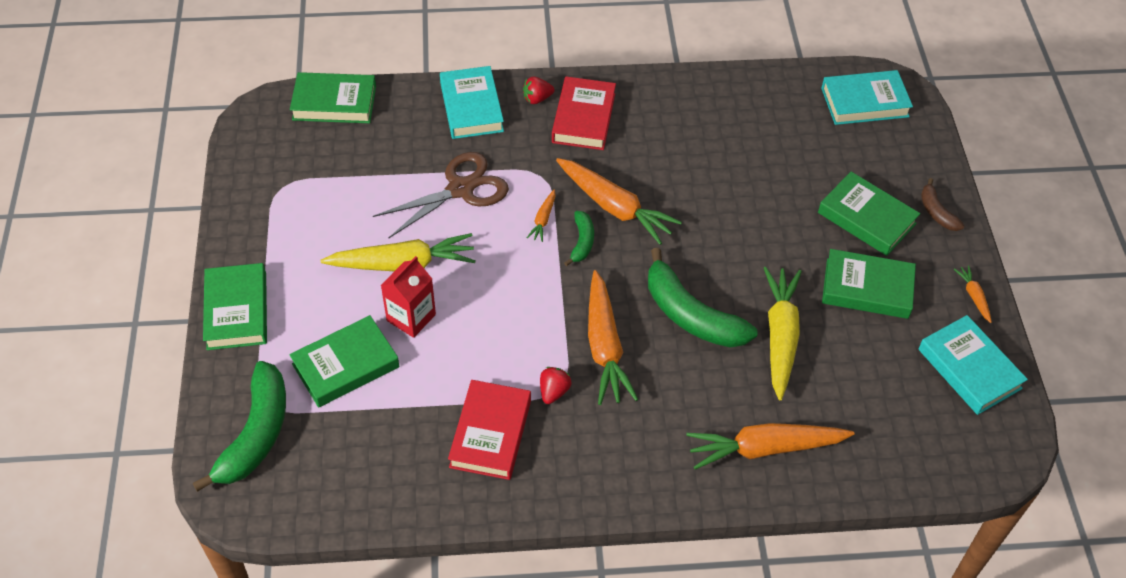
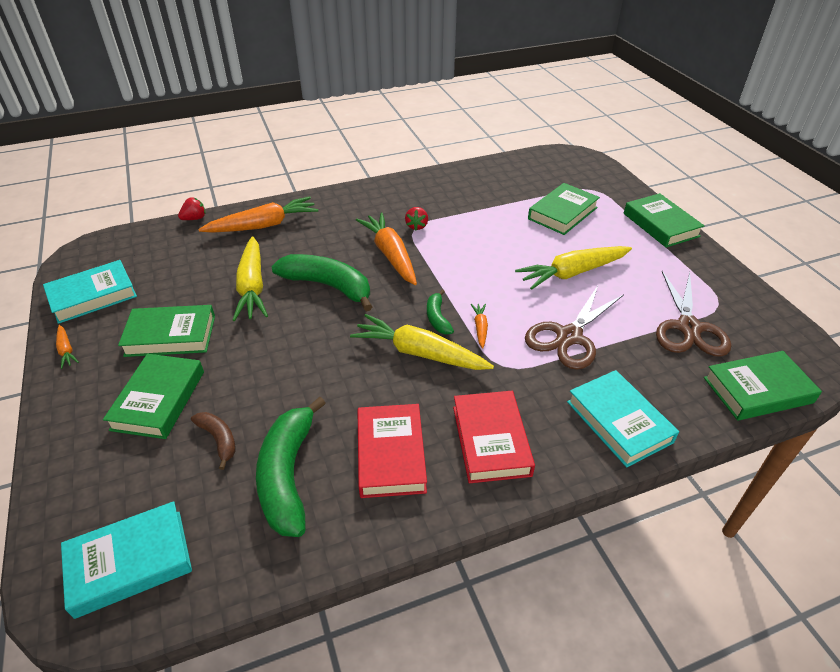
camera: 165 degrees right, 10 degrees down
green banana [192,361,286,492] -> green banana moved to [256,396,326,537]
red carton [381,256,436,338] -> none
red book [448,380,531,480] -> red book moved to [358,404,427,498]
red strawberry [523,77,555,104] -> red strawberry moved to [178,197,205,220]
orange carrot [556,158,682,245] -> yellow carrot [350,314,494,370]
green book [818,172,920,256] -> green book turned 75 degrees clockwise [103,354,204,439]
turquoise book [919,315,1028,415] -> turquoise book turned 75 degrees counterclockwise [43,260,137,324]
brown banana [921,178,965,231] -> brown banana moved to [191,412,236,470]
none -> brown scissors [656,271,731,357]

